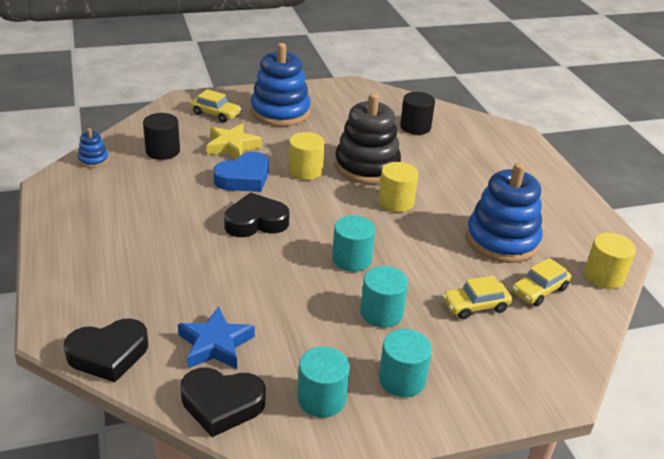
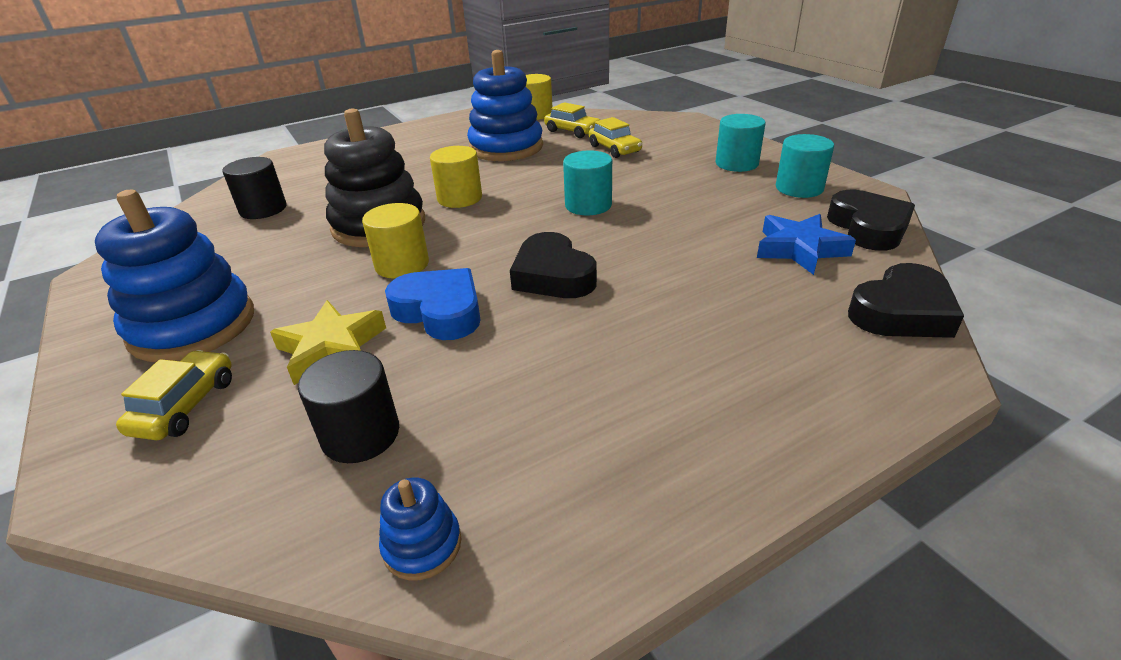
camera: 100 degrees left, 0 degrees up
black heart [64,318,148,382] -> black heart turned 90 degrees clockwise [848,263,964,338]
turquoise cylinder [360,266,408,328] -> none

